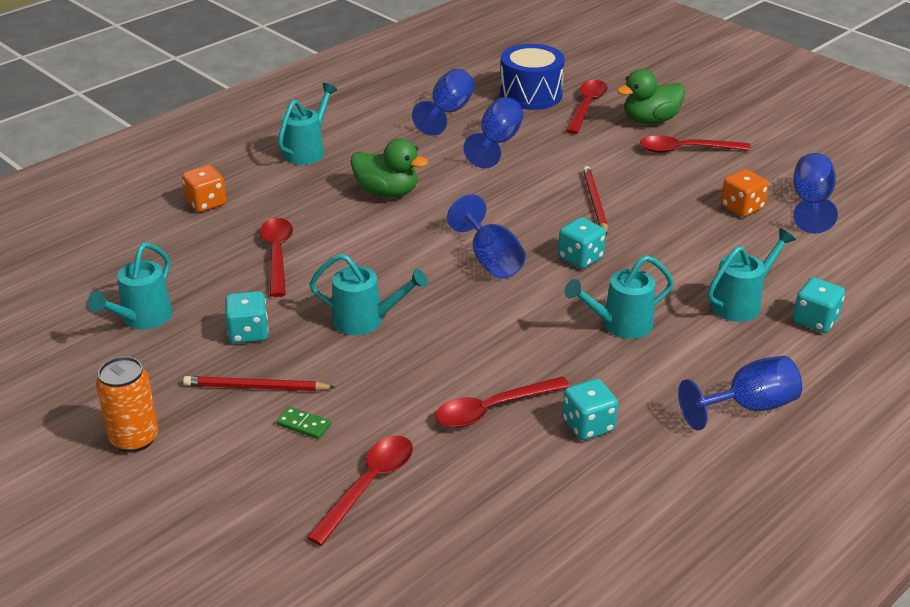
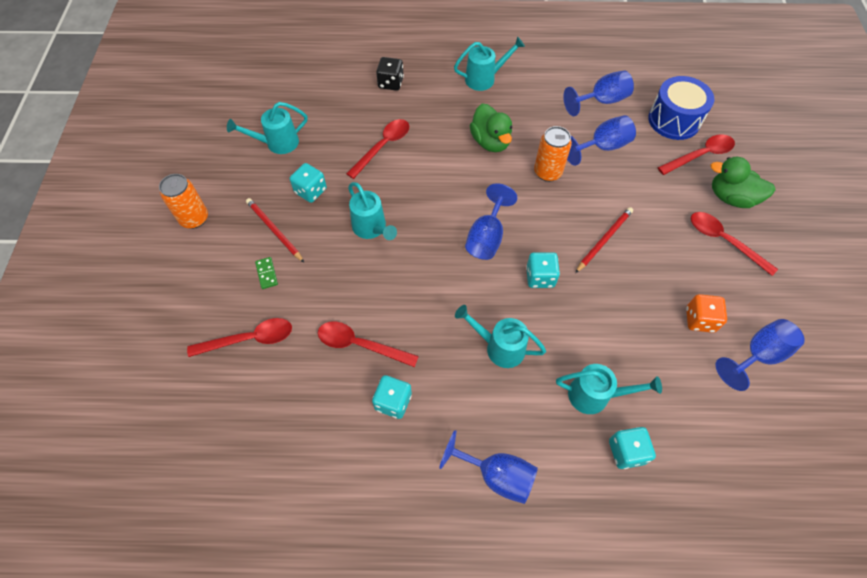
camera: 45 degrees right, 25 degrees up
orange dice [182,165,226,212] -> black dice [376,57,404,91]
none -> orange can [534,126,572,182]

